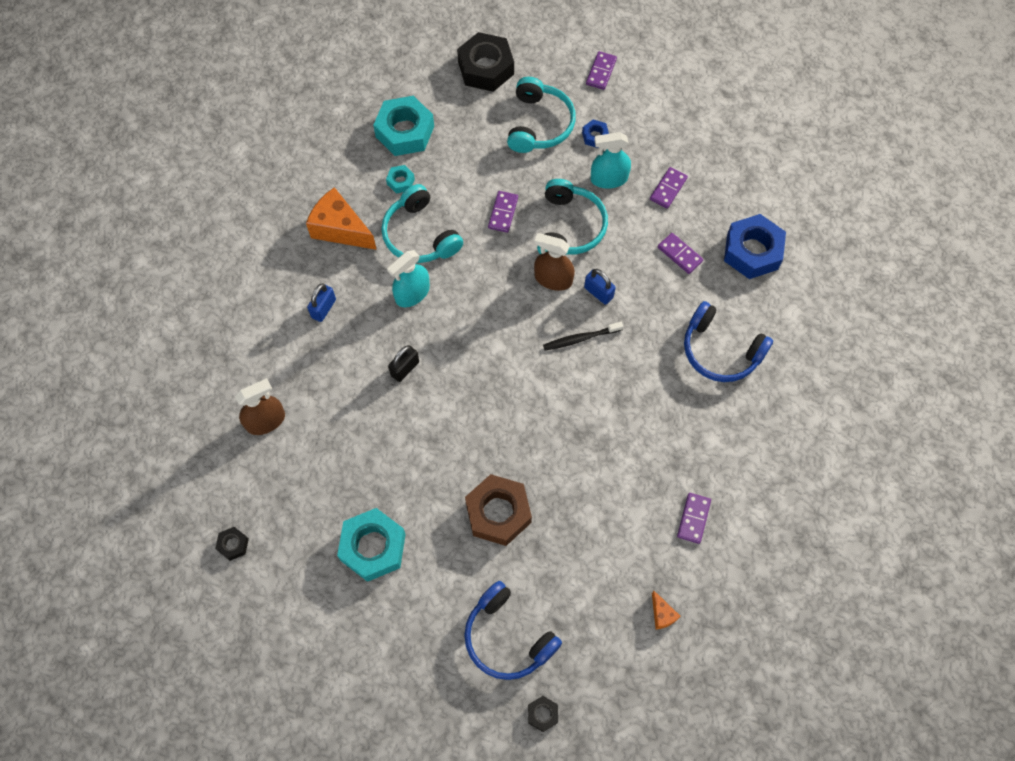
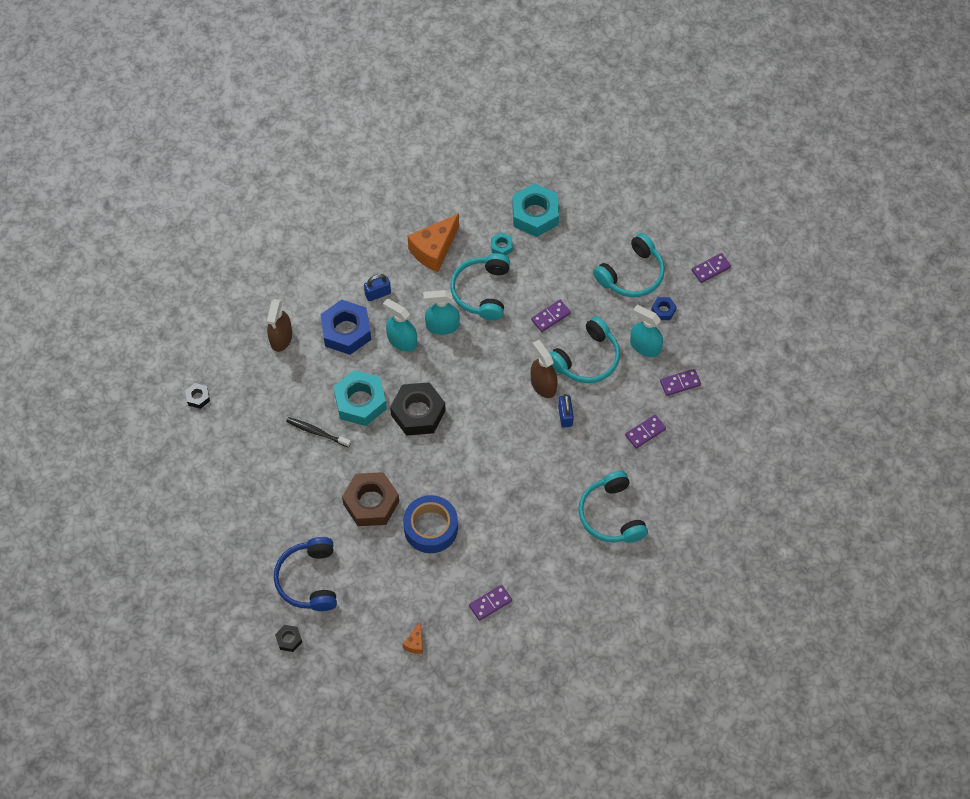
camera: 40 degrees right, 5 degrees down
brown spray bottle [235,378,285,435] -> brown spray bottle turned 90 degrees clockwise [267,299,292,352]
orange cheese [306,187,377,250] -> orange cheese turned 120 degrees counterclockwise [407,214,459,272]
turquoise nut [337,508,406,582] -> turquoise nut moved to [334,370,386,426]
black padlock [388,345,419,382] -> none
black nut [457,32,514,92] -> black nut moved to [390,382,446,436]
black toothbrush [543,322,623,351] -> black toothbrush moved to [286,417,351,448]
purple domino [658,233,703,274] -> purple domino turned 60 degrees clockwise [625,415,666,449]
blue headphones [684,301,773,382] -> turquoise headphones [579,471,648,543]
blue nut [724,214,786,279] -> blue nut moved to [320,300,371,355]
none -> turquoise spray bottle [383,299,417,352]
none -> blue tape [403,495,458,553]

